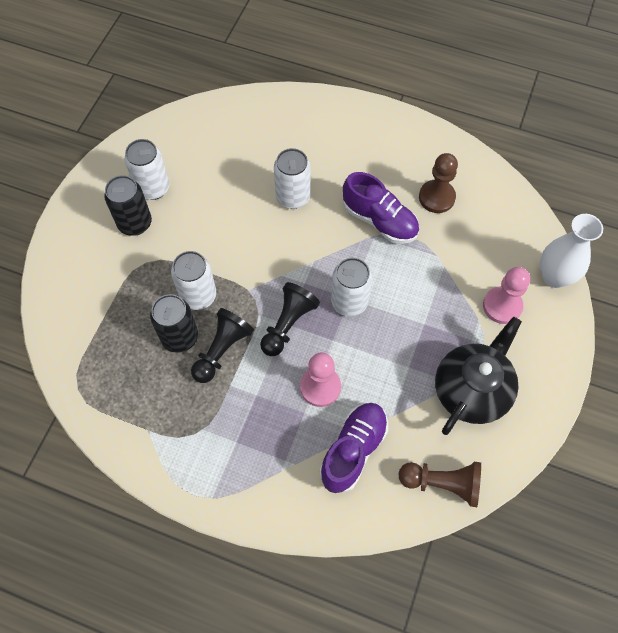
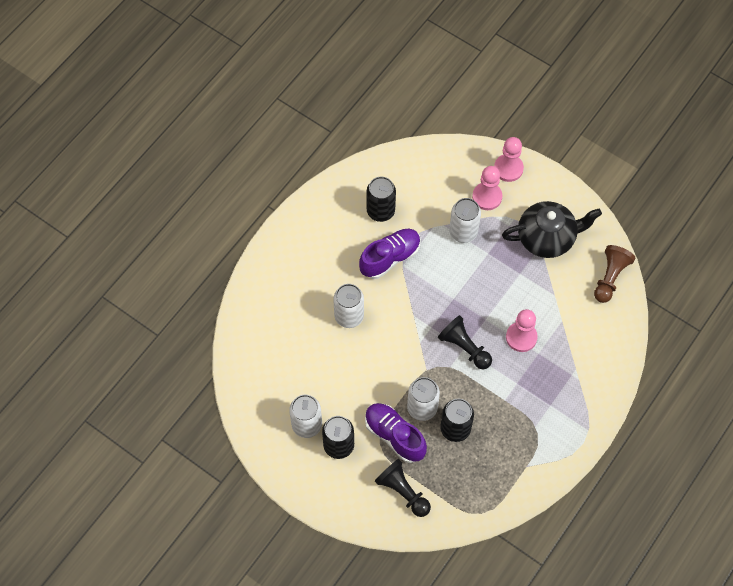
camera: 75 degrees left, 0 degrees up
black pawn [191,308,254,383] -> black pawn moved to [375,459,431,517]
purple shoe [320,403,388,493] -> purple shoe moved to [365,403,427,463]
white can [331,258,372,317] -> white can moved to [449,198,481,243]
brown pawn [419,153,458,213] -> black can [367,176,396,222]
black teapot [435,316,522,435] -> black teapot turned 120 degrees clockwise [502,201,602,258]
white vase [540,214,603,288] -> none
none -> pink pawn [494,137,524,182]

